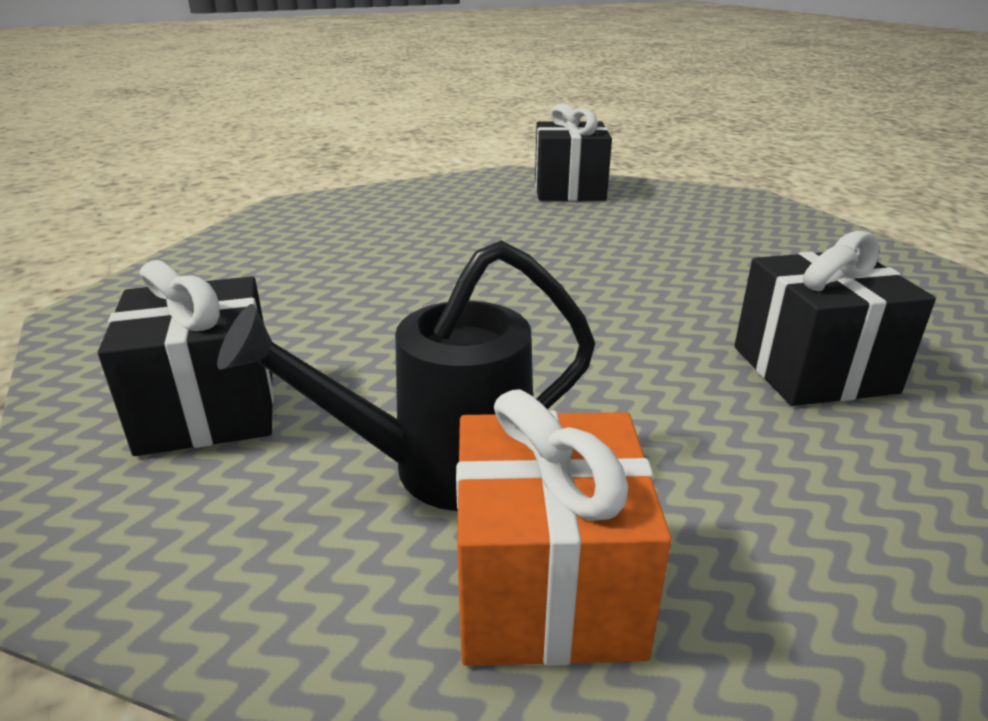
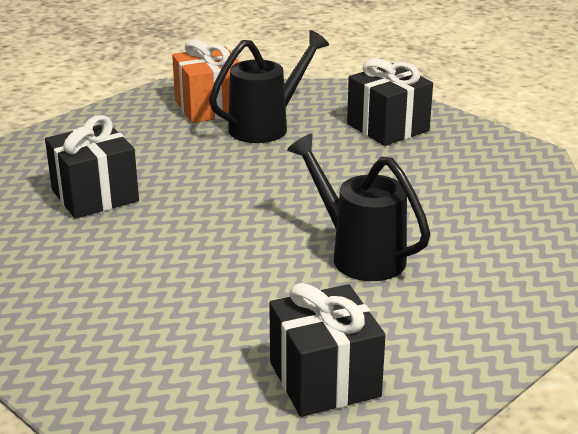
camera: 160 degrees right, 0 degrees up
none -> black watering can [287,134,430,281]

